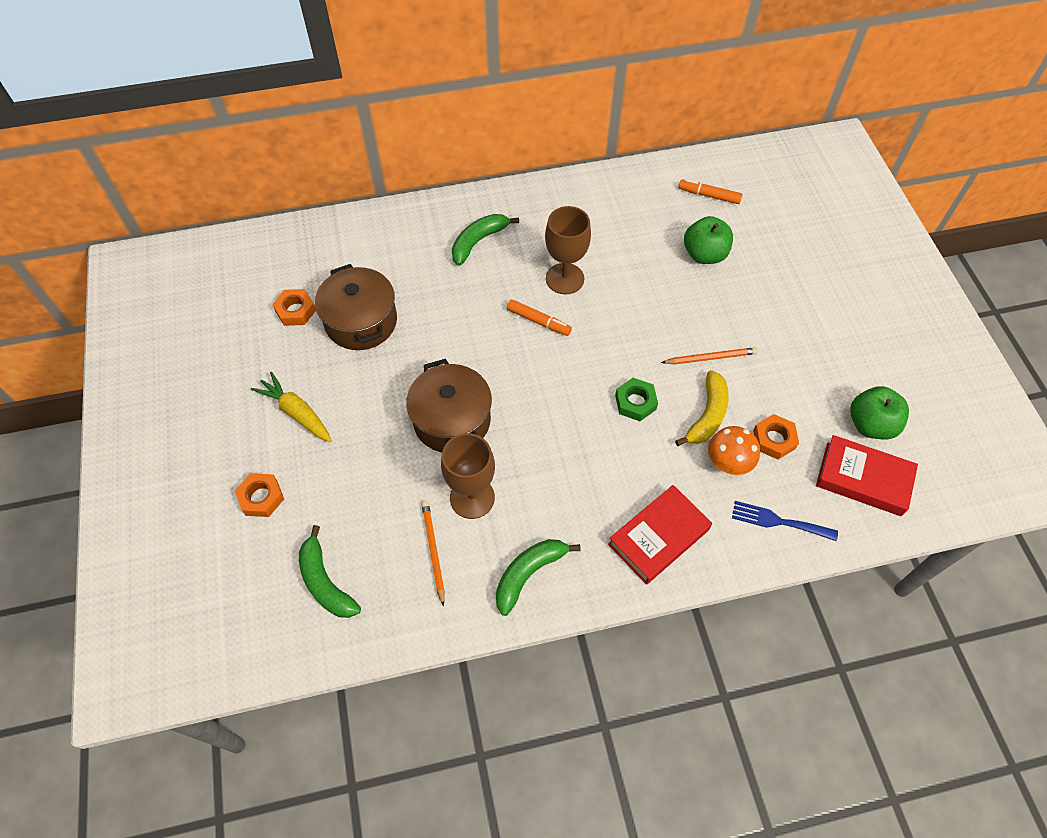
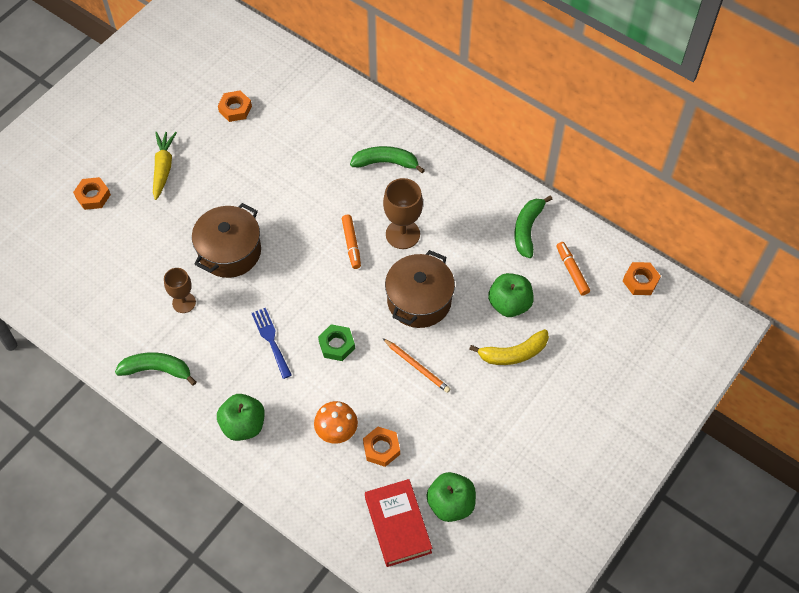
camera: 50 degrees right, 0 degrees up
green banana [299,525,361,618] -> green banana moved to [514,195,552,258]
brown pot [315,264,397,350] -> brown pot moved to [385,250,455,328]
orange pencil [421,501,445,606] -> none
brown goblet [441,433,495,519] -> brown goblet [164,268,196,313], size x0.66
red book [608,485,712,585] -> green apple [217,394,265,441]
yellow banana [675,370,729,446] -> yellow banana moved to [469,329,549,365]
blue fork [732,501,838,541] -> blue fork moved to [252,308,292,379]
none -> orange nut [623,262,661,295]

